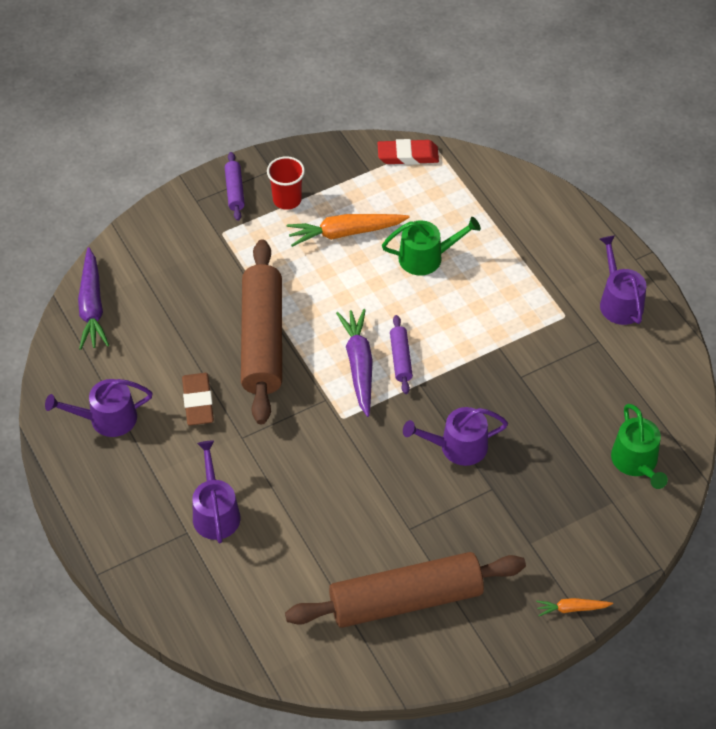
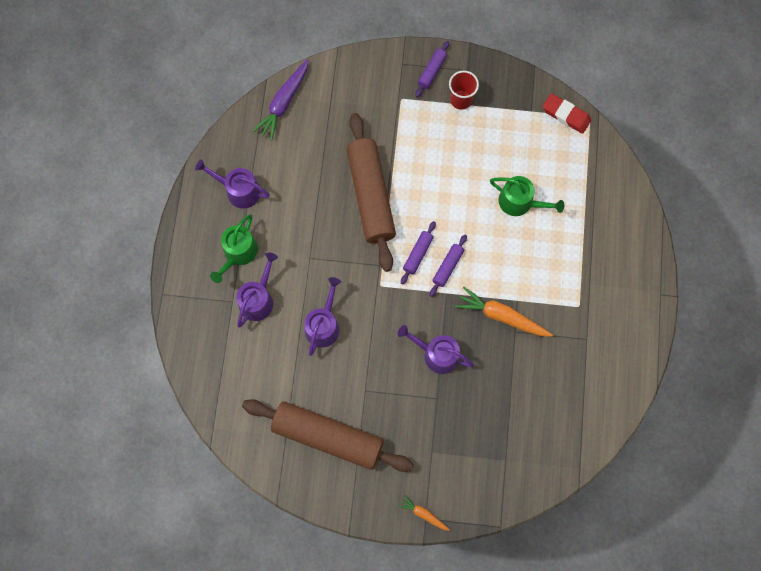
camera: 35 degrees right, 20 degrees up
brown eraser [182,373,214,425] -> none
brown rolling pin [241,239,282,425] -> brown rolling pin turned 45 degrees counterclockwise [346,113,396,272]
orange carrot [287,214,410,247] -> orange carrot moved to [455,287,553,337]
purple carrot [336,309,373,417] -> purple rolling pin [401,221,436,284]
purple watering can [600,235,646,325] -> purple watering can moved to [304,277,341,356]
green watering can [611,404,668,489] -> green watering can moved to [210,214,258,283]

